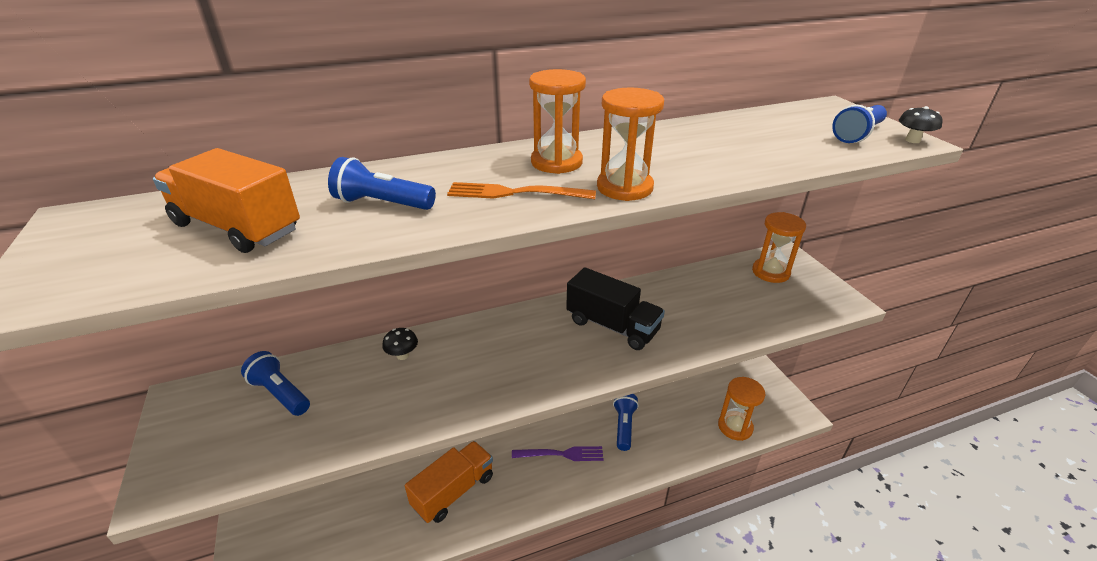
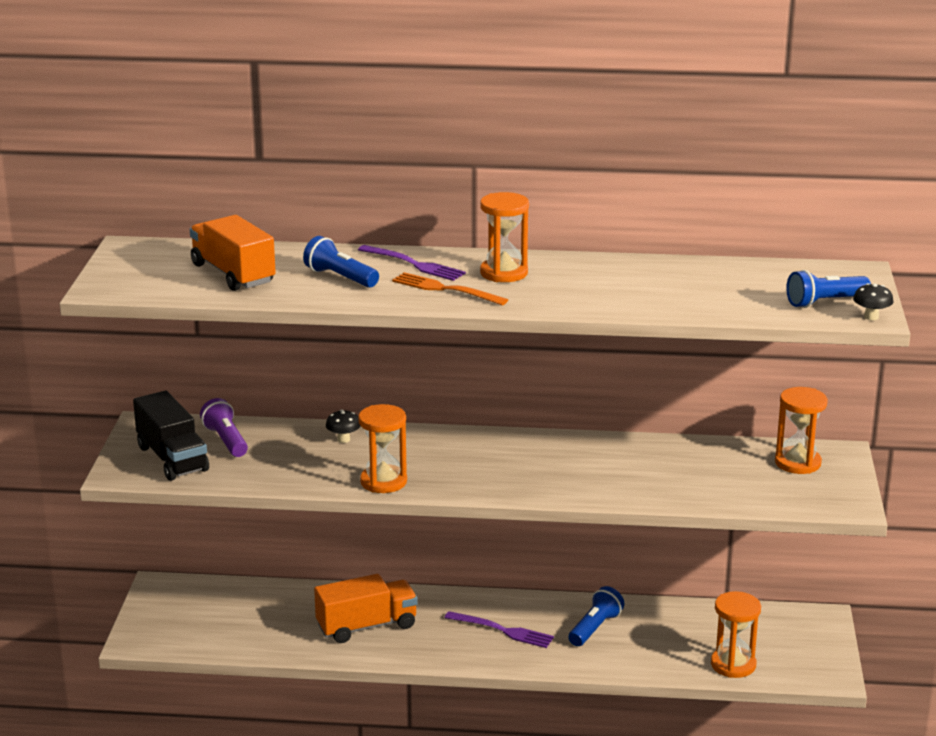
camera: 25 degrees right, 10 degrees down
blue flashlight [241,351,310,416] -> purple flashlight [200,398,248,457]
black truck [566,267,665,350] -> black truck moved to [133,391,209,481]
orange hourglass [597,88,664,201] -> orange hourglass moved to [358,404,407,493]
none -> purple fork [358,245,466,281]

